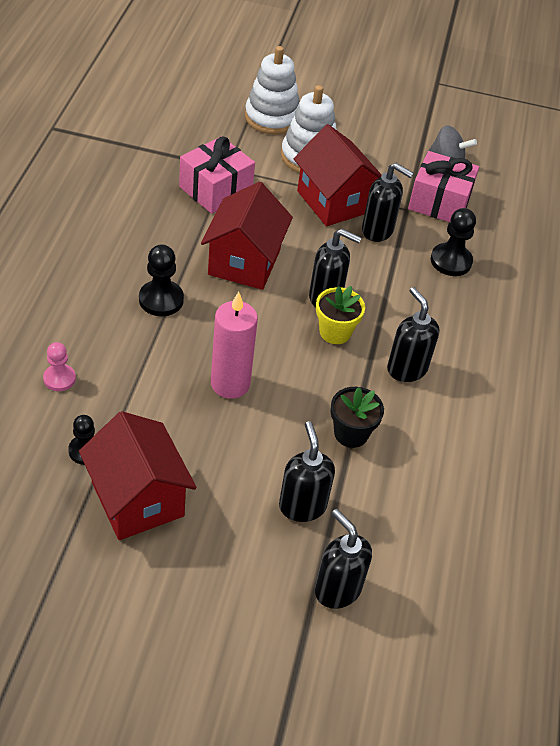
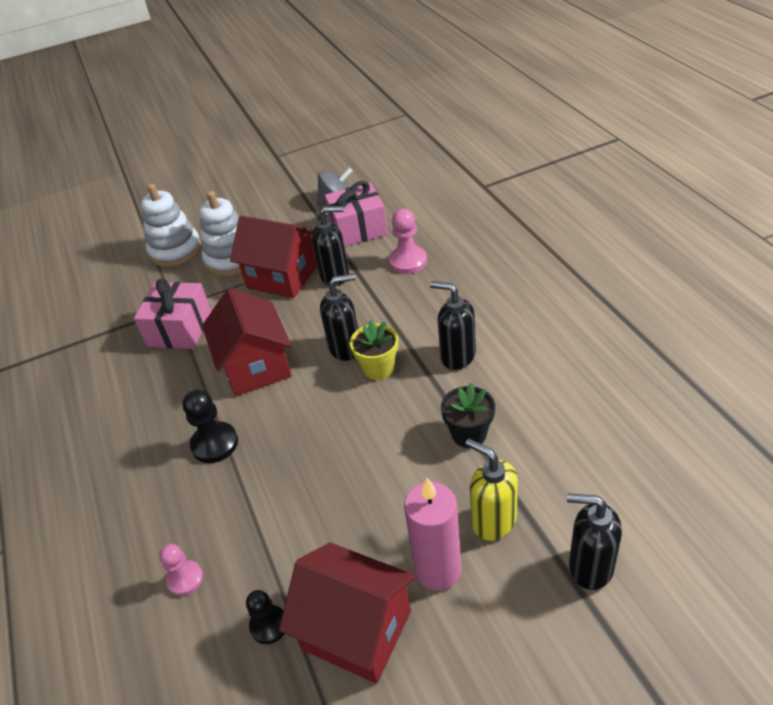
camera: 25 degrees left, 5 degrees down
pink candle [211,291,258,399] -> pink candle moved to [404,478,462,591]
black soap dispenser [279,421,335,522] -> yellow soap dispenser [465,439,518,541]
black pawn [431,208,476,276] -> pink pawn [389,209,427,274]

